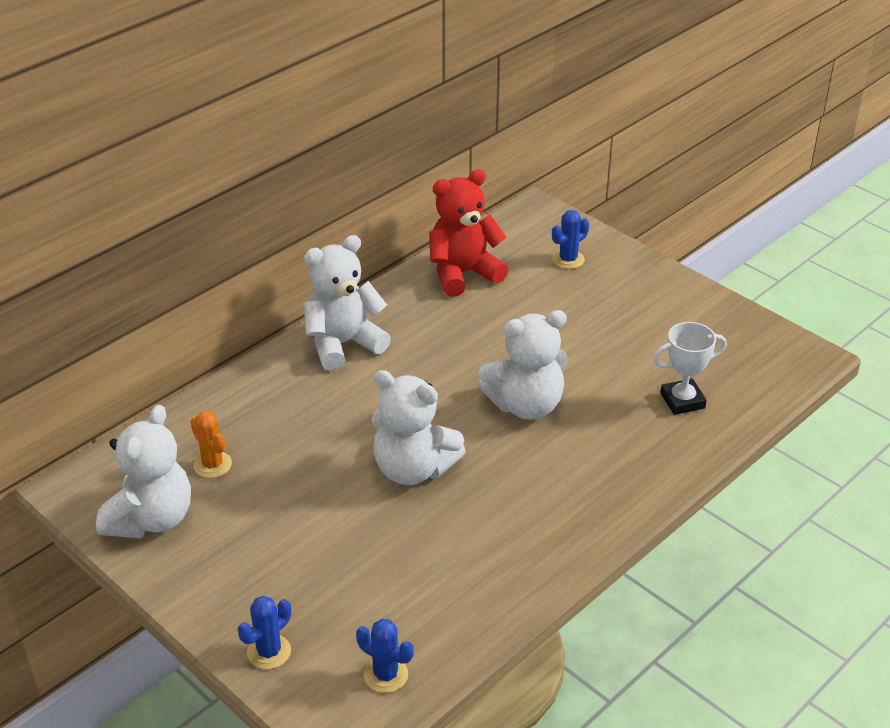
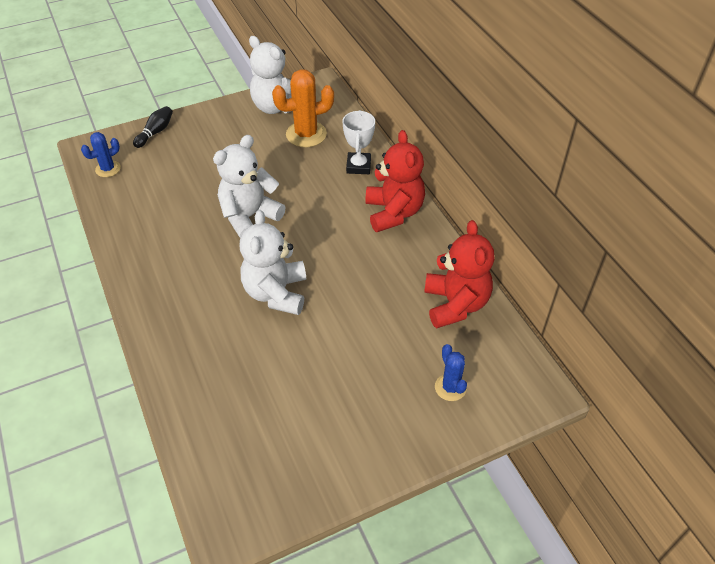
camera: 110 degrees right, 10 degrees up
orange cactus [190,411,232,478] -> orange cactus [272,69,334,147], size x1.72
blue cactus [238,596,291,669] -> black bowling pin [133,106,173,148]
white teddy bear [304,235,391,371] -> red teddy bear [365,130,425,232]
white trophy [653,322,726,415] -> white trophy moved to [342,110,375,174]

